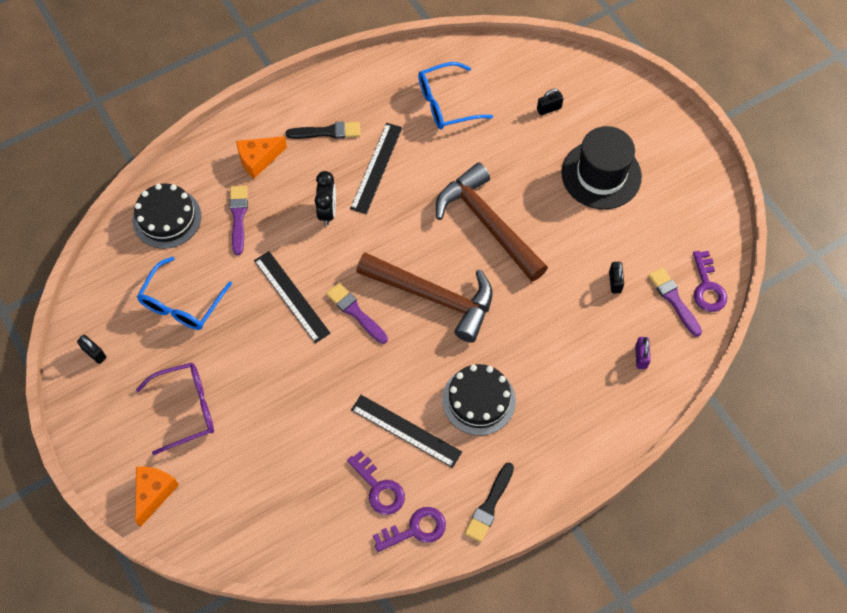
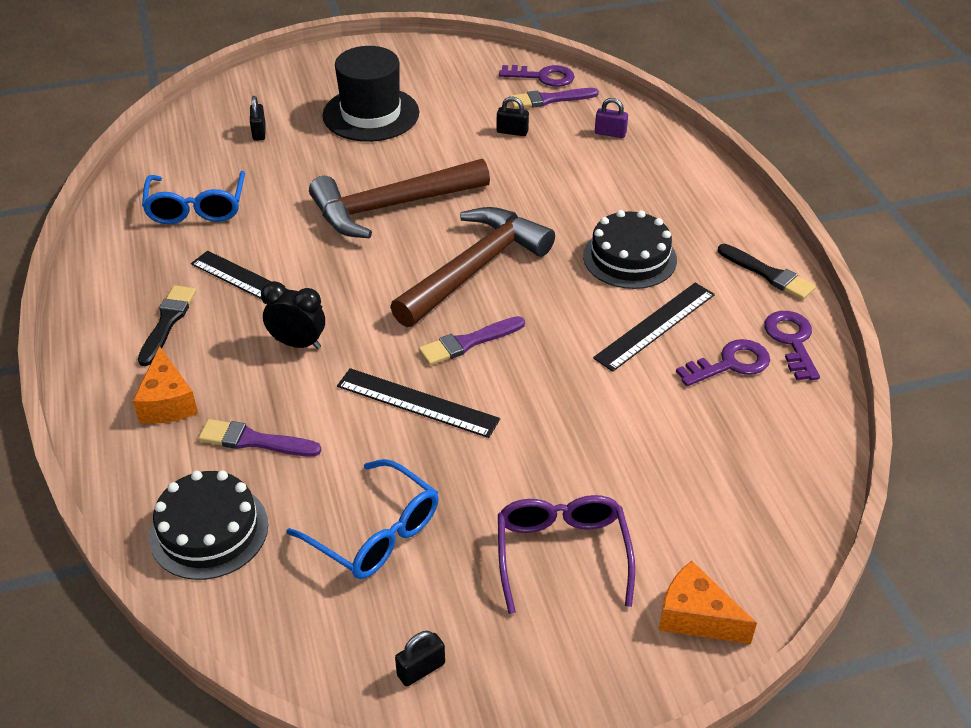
camera: 75 degrees left, 20 degrees down
black ruler [254,251,331,343] -> black ruler turned 45 degrees clockwise [337,368,500,438]

